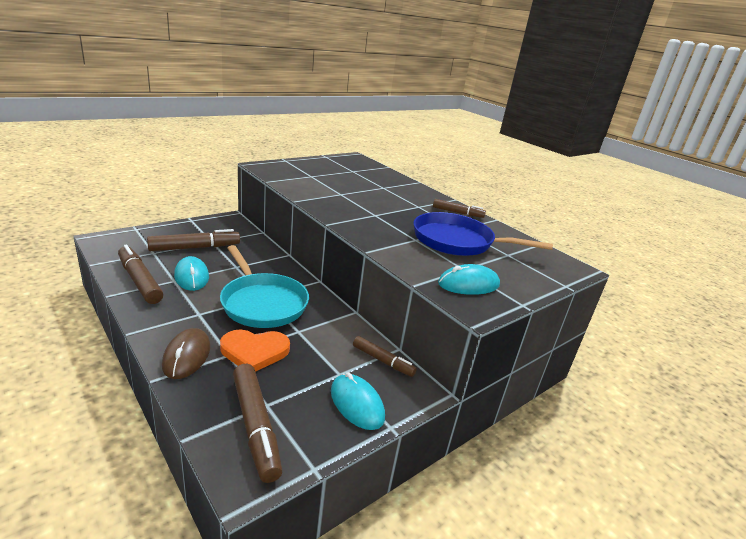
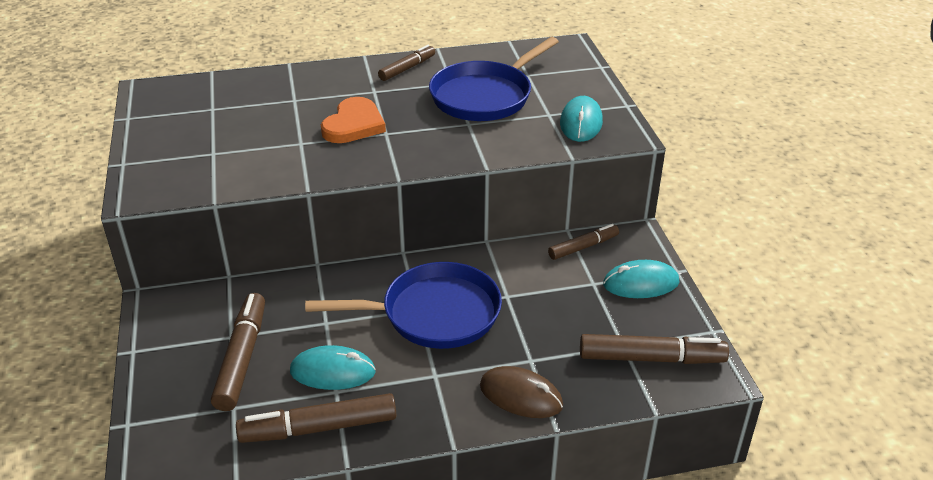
camera: 60 degrees left, 10 degrees up
turquoise pan [220,245,309,328] -> blue pan [305,262,502,349]
orange heart [220,330,290,372] -> orange heart moved to [321,97,386,143]

